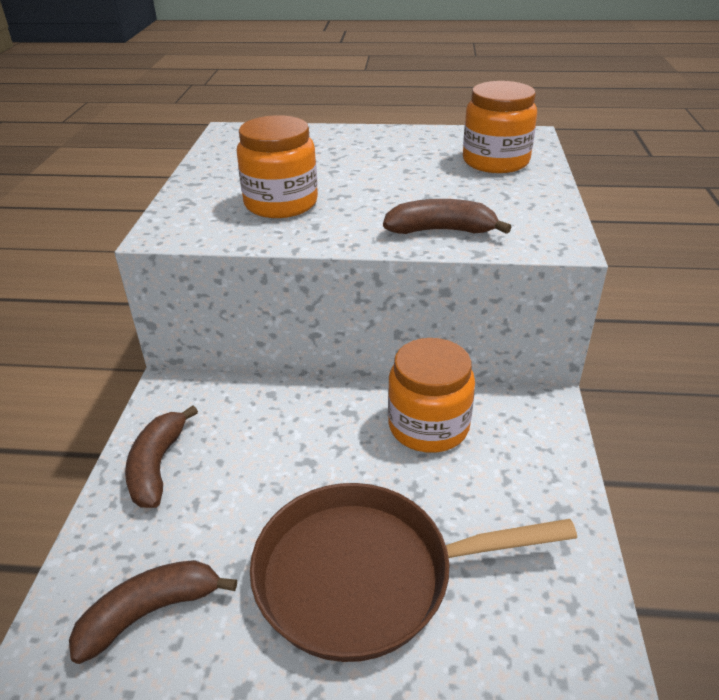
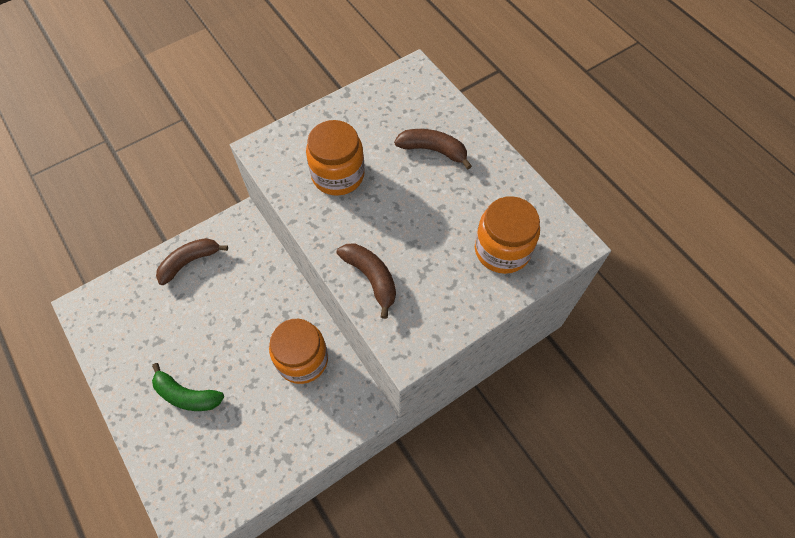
camera: 50 degrees right, 25 degrees up
brown banana [69,560,237,664] -> brown banana moved to [394,129,472,169]
brown pan [250,483,577,662] -> green banana [152,363,224,411]

